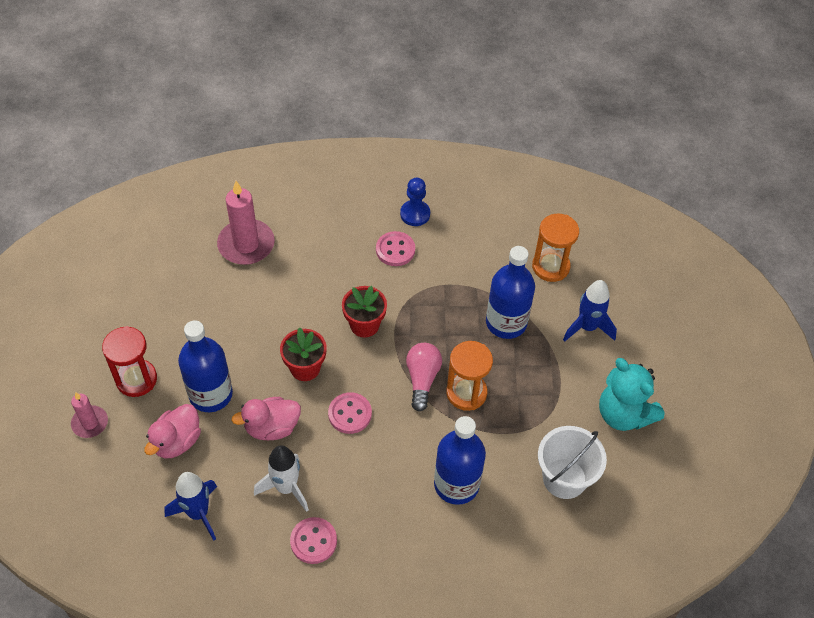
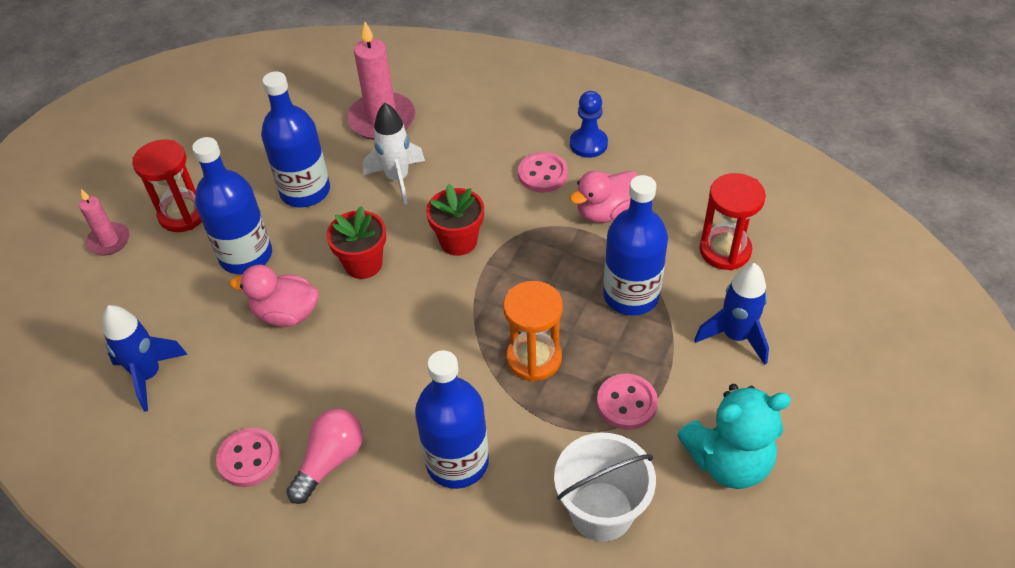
camera: 30 degrees right, 5 degrees down
pink duck [144,404,201,458] -> pink duck moved to [569,171,638,223]
white rocket [254,445,309,512] -> white rocket moved to [363,103,425,205]
pink button [328,392,372,434] -> pink button moved to [597,374,658,430]
pink light bulb [406,343,442,411] -> pink light bulb moved to [286,409,363,504]
orange hourglass [532,213,579,282] -> red hourglass [699,173,766,270]
turquoise teddy bear [599,358,665,431] -> turquoise teddy bear turned 90 degrees counterclockwise [677,384,791,489]
none -> blue bottle [261,71,330,207]

